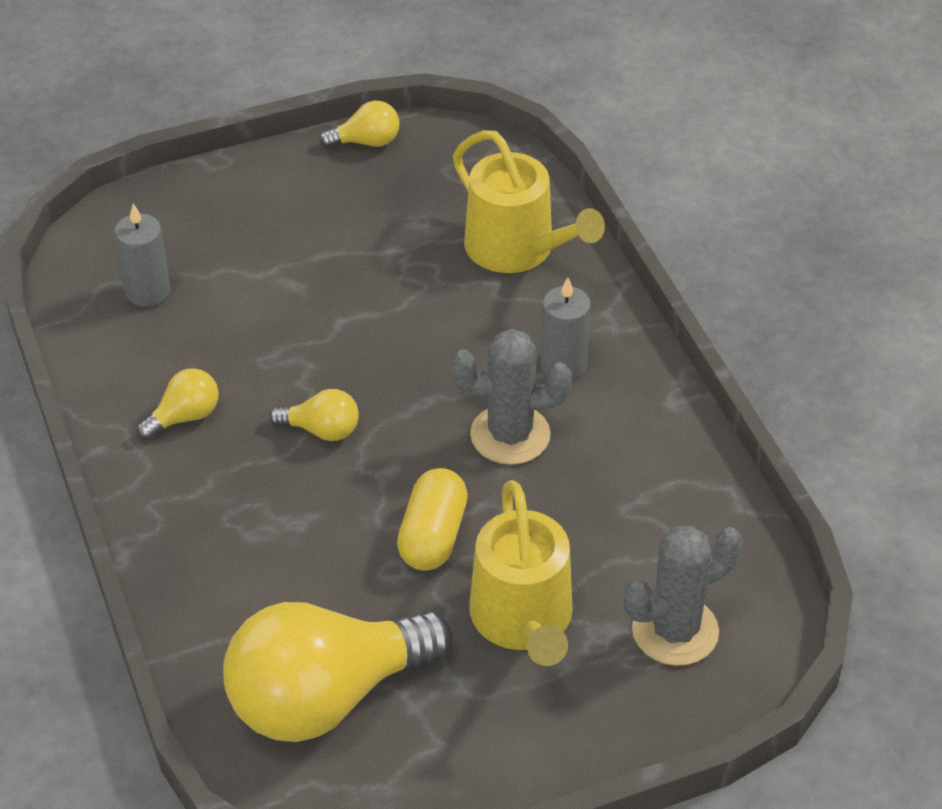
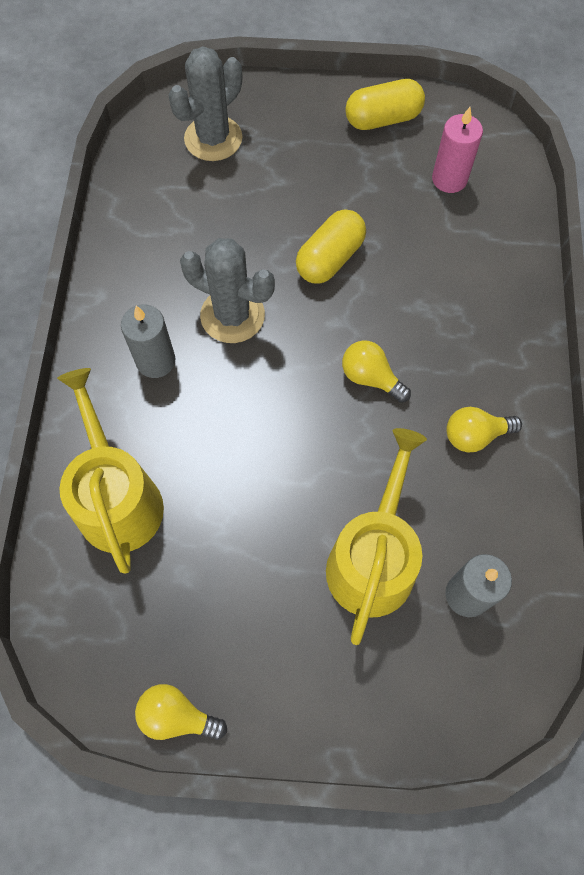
camera: 155 degrees left, 20 degrees up
yellow light bulb [223,602,452,742] -> pink candle [432,107,483,193]
yellow watering can [469,480,573,666] -> yellow watering can moved to [326,428,427,645]
grey cactus [623,526,743,666] -> grey cactus turned 45 degrees counterclockwise [168,46,243,161]
none -> yellow capsule [345,79,425,130]

